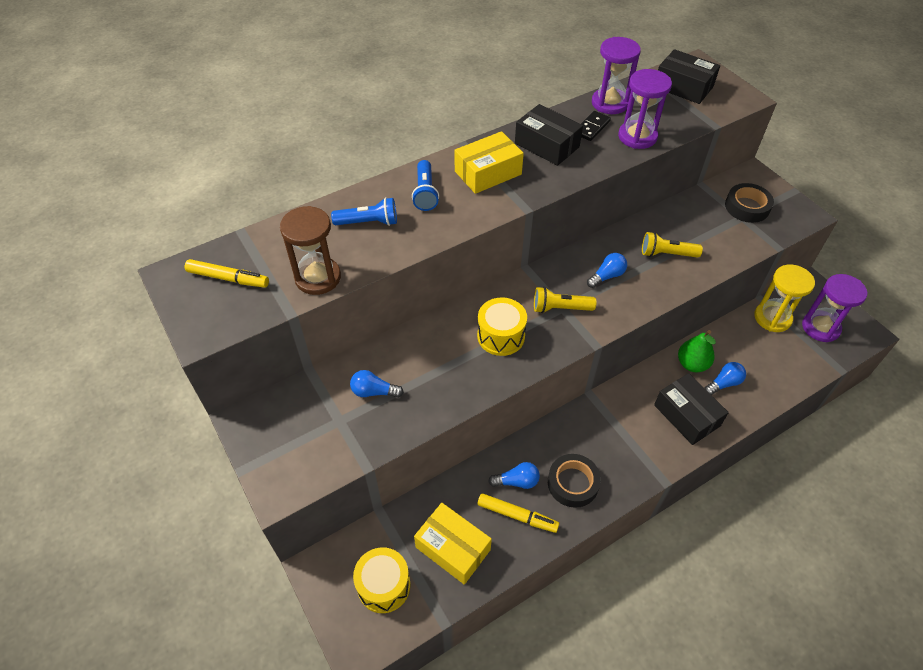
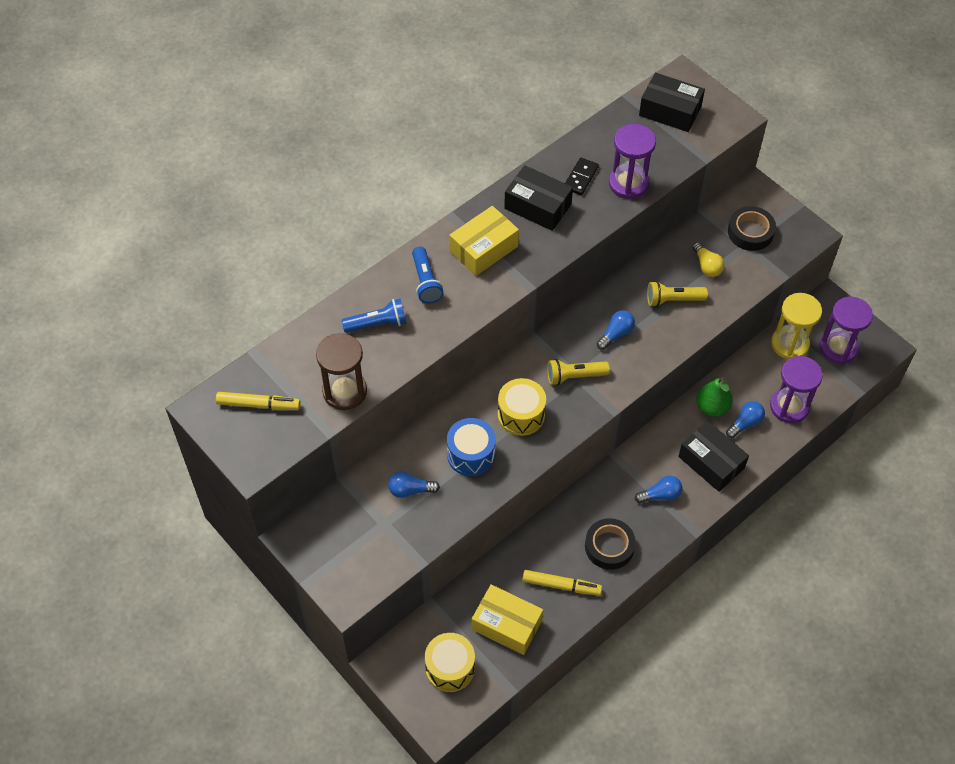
camera: 10 degrees left, 5 degrees up
blue light bulb [488,462,540,489] -> blue light bulb moved to [635,476,682,503]
purple hourglass [592,37,641,114] -> purple hourglass moved to [770,356,823,423]
none -> blue drum [447,418,496,476]
none -> yellow light bulb [693,242,725,277]

